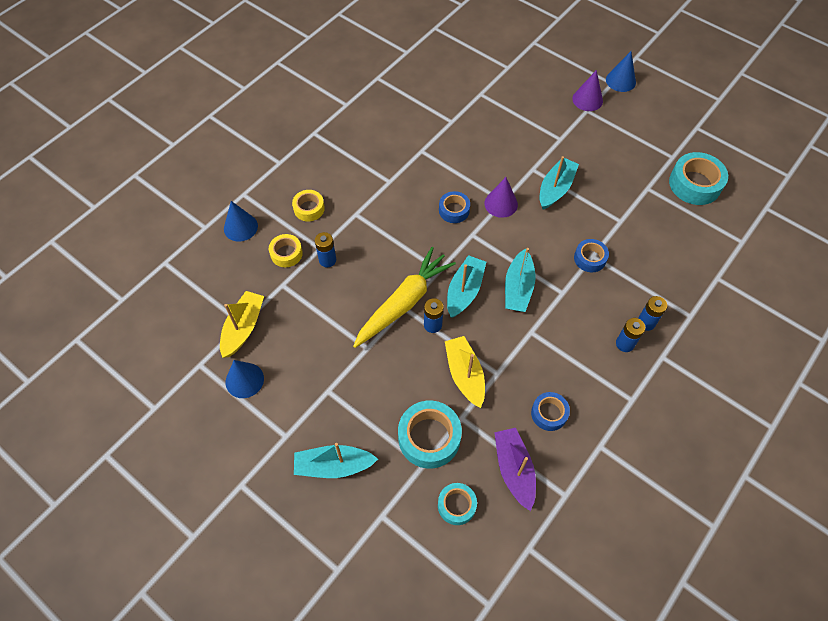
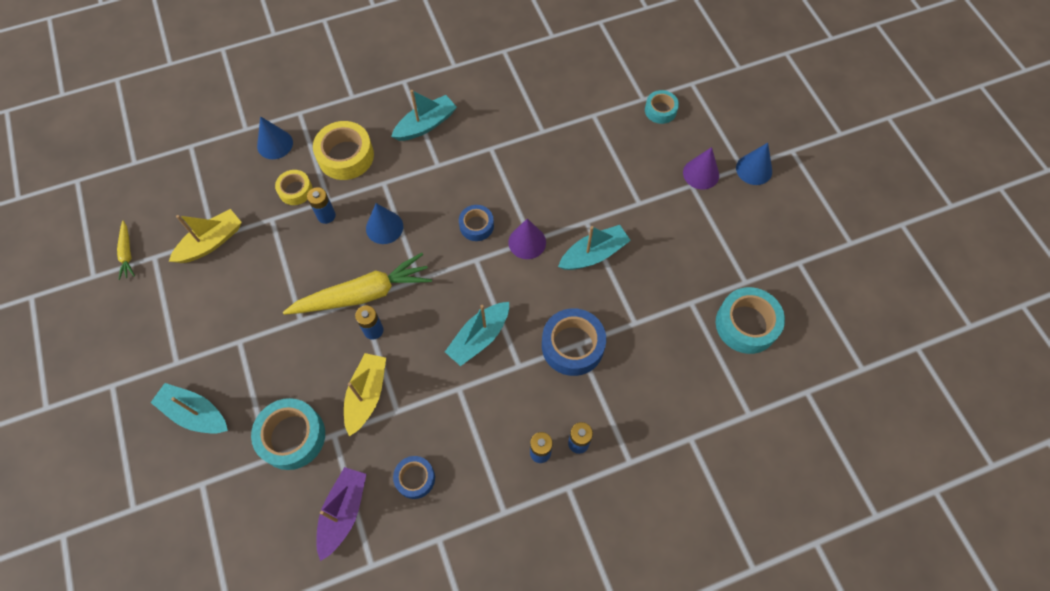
camera: 30 degrees right, 5 degrees up
blue cone [226,360,264,398] -> blue cone moved to [366,203,403,244]
yellow tape [292,190,325,222] -> yellow tape [313,121,374,180], size x1.70
turquoise tape [438,483,477,525] -> turquoise tape moved to [645,90,679,124]
turquoise boat [447,255,486,318] -> turquoise boat moved to [391,90,457,141]
blue tape [574,239,609,272] -> blue tape [542,308,606,376], size x1.70
none -> yellow carrot [117,221,135,280]

